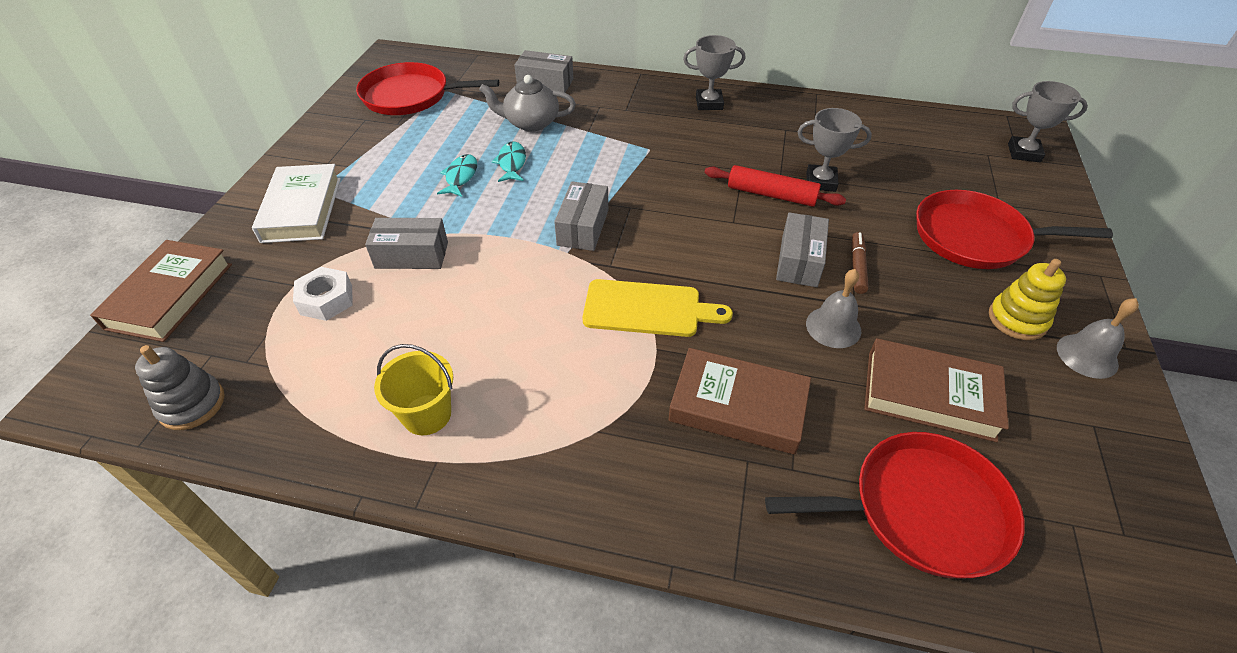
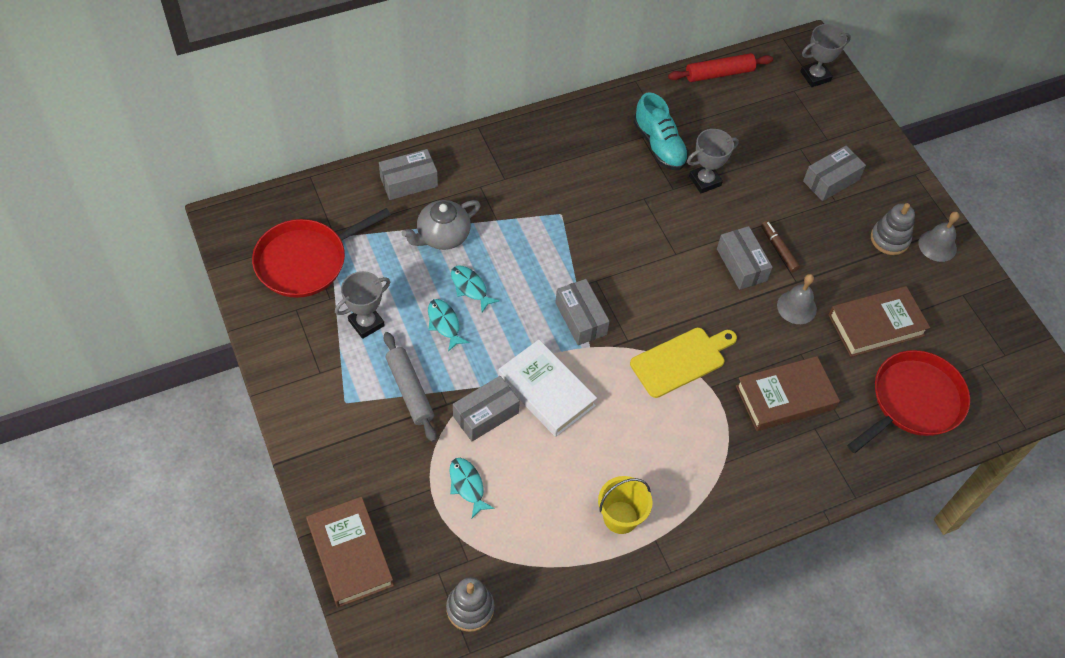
camera: 40 degrees left, 10 degrees up
white book [252,164,341,243] -> white book moved to [498,340,597,437]
white nut [293,267,353,321] -> turquoise fish [449,458,495,518]
grey trophy [683,35,745,110] -> grey trophy moved to [335,271,390,339]
red rolling pin [704,165,846,207] -> red rolling pin moved to [668,53,773,82]
red pan [916,190,1113,269] -> grey box [803,146,866,201]
yellow stacking toy [989,259,1066,340] -> grey stacking toy [871,203,915,255]
none -> grey rolling pin [384,332,437,442]
none -> turquoise shoe [633,92,689,170]

